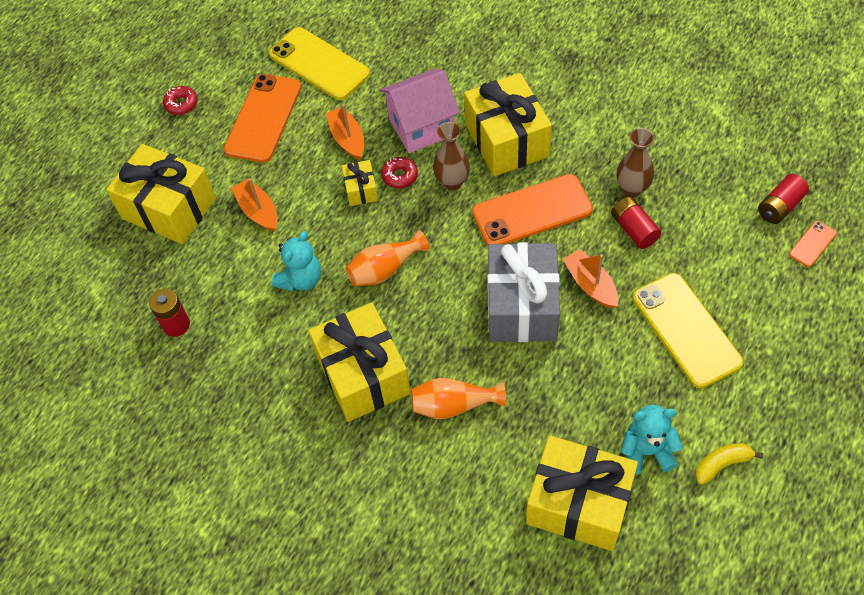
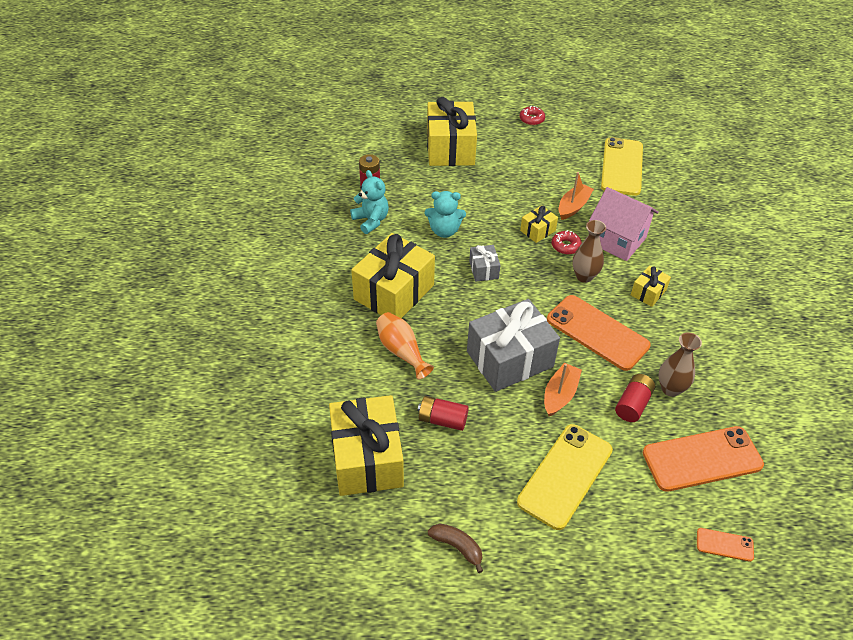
camera: 55 degrees right, 10 degrees down
orange phone [224,74,301,163] -> orange phone moved to [642,426,764,492]
orange boat [231,178,278,232] -> none
orange vase [346,230,430,286] -> grey gift [469,245,500,282]
yellow gift [464,73,552,176] -> yellow gift [631,265,671,307], size x0.46
turquoise teddy bear [621,405,683,474] -> turquoise teddy bear moved to [350,170,389,234]
yellow banana [695,443,763,485] -> brown banana [428,524,483,573]
red battery [758,174,809,224] -> red battery moved to [417,396,469,431]

